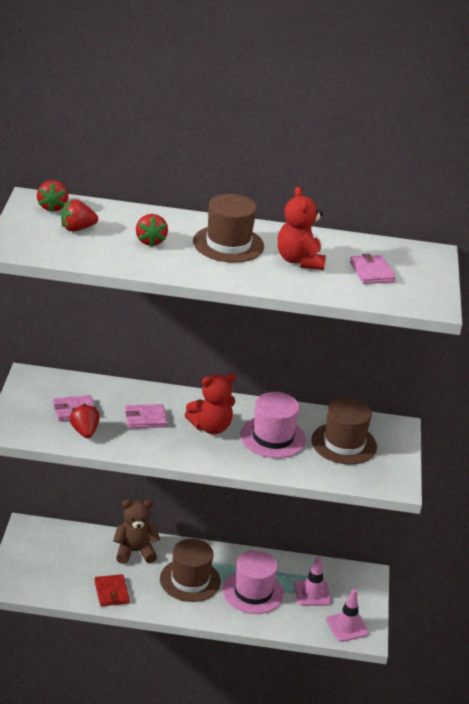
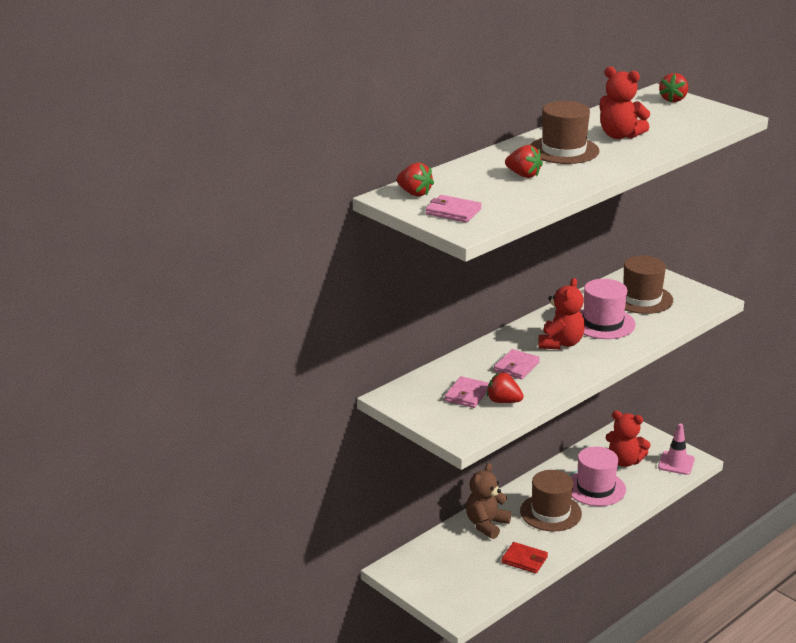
camera: 45 degrees left, 5 degrees down
red strawberry [61,199,98,231] -> red strawberry moved to [659,73,688,102]
pink traffic cone [294,556,332,606] -> red teddy bear [606,411,651,467]
pink wallet [350,254,396,284] -> pink wallet moved to [426,195,482,222]

